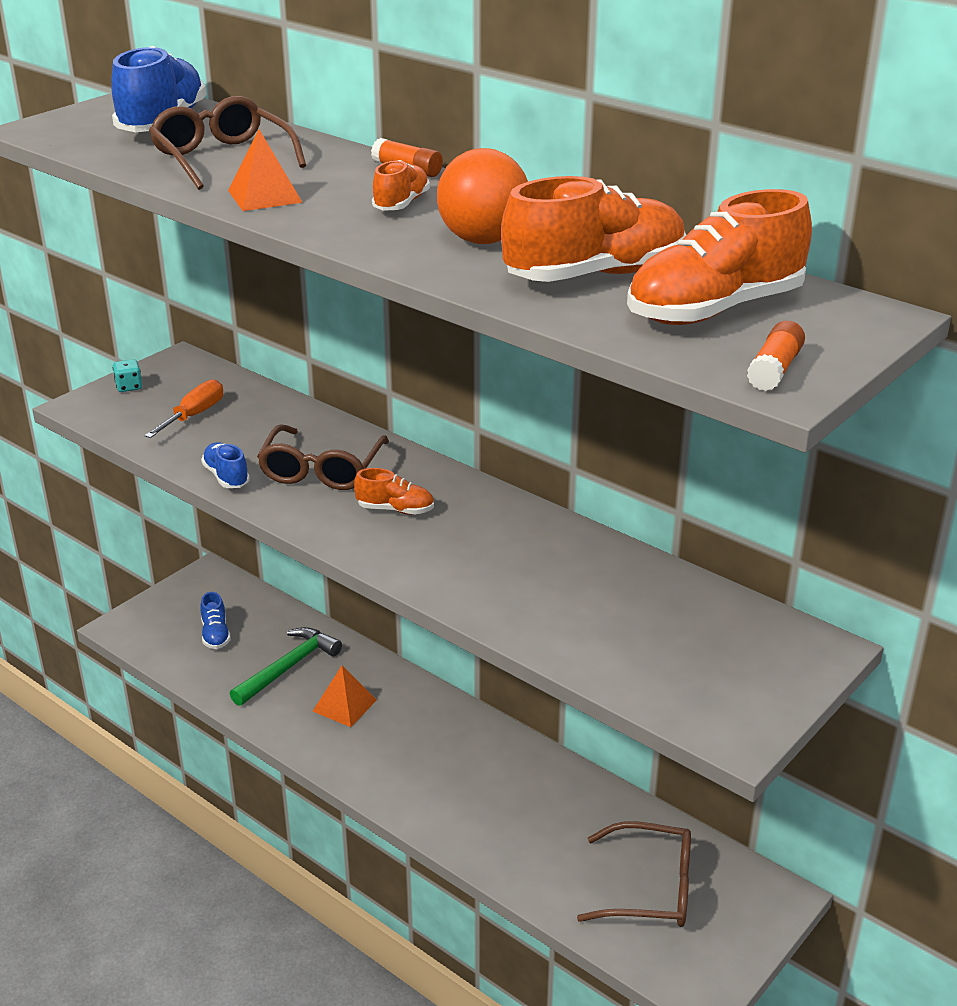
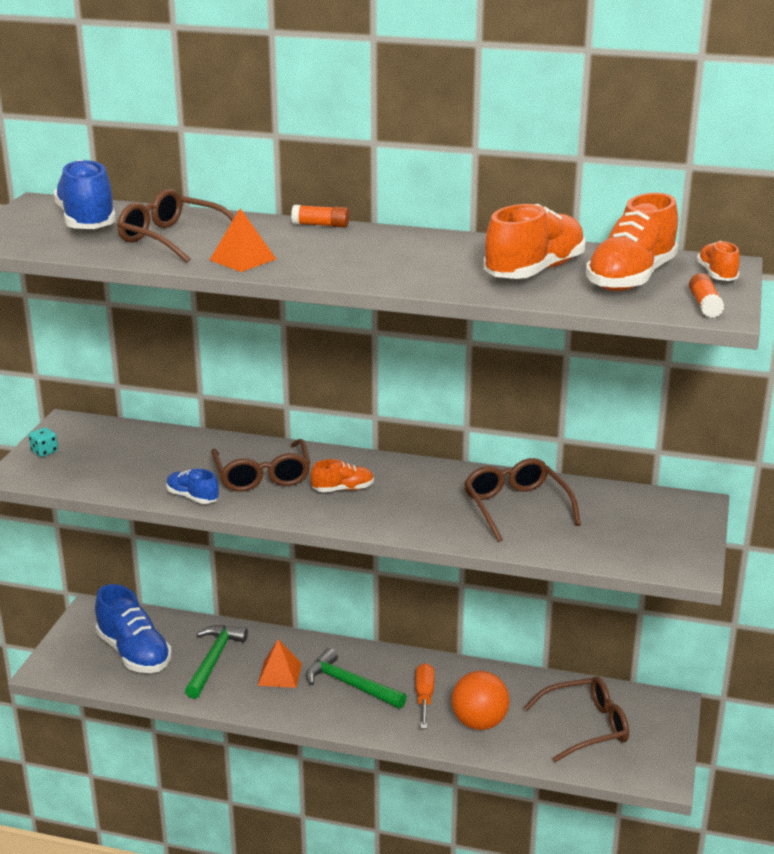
camera: 25 degrees left, 5 degrees down
orange screwdriver [144,379,223,438] -> orange screwdriver moved to [416,663,435,729]
blue shoe [200,592,231,649] -> blue shoe [95,584,172,673], size x1.95
orange shoe [372,160,430,211] -> orange shoe moved to [697,241,740,281]
orange ball [437,148,528,244] -> orange ball moved to [451,671,510,730]
none -> green hammer [306,648,407,709]
none -> brown glasses [464,458,581,542]

